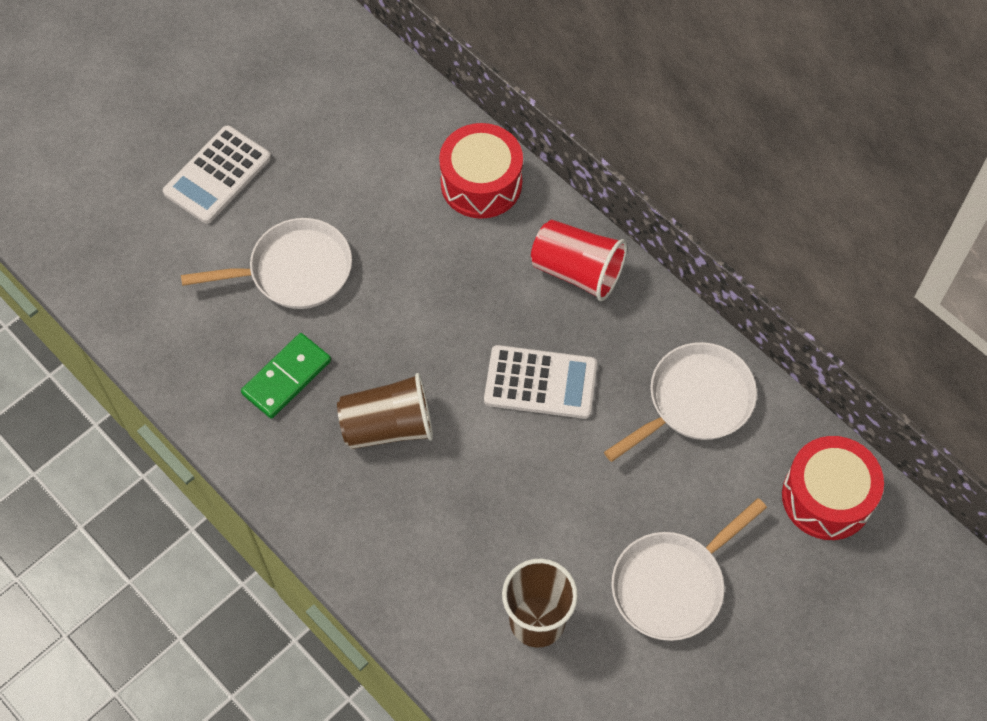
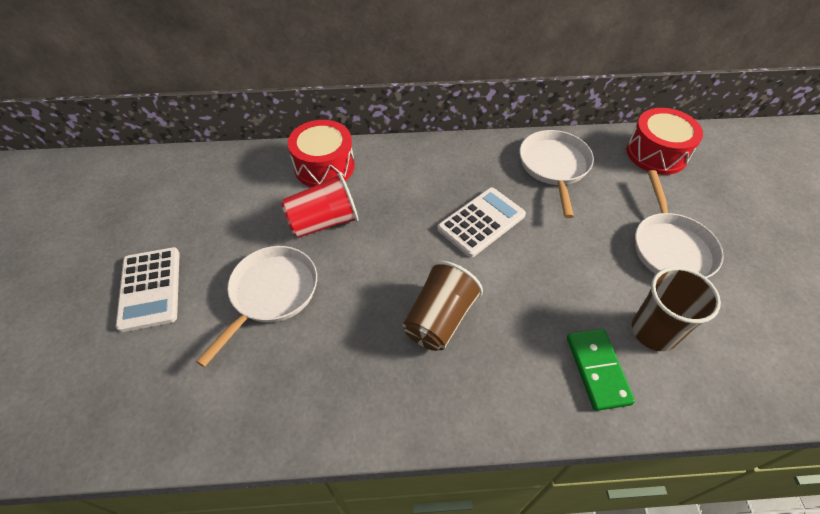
camera: 50 degrees left, 10 degrees down
green domino [241,333,331,419] -> green domino moved to [567,329,635,411]
red cup [531,220,627,301] -> red cup moved to [281,173,358,238]

